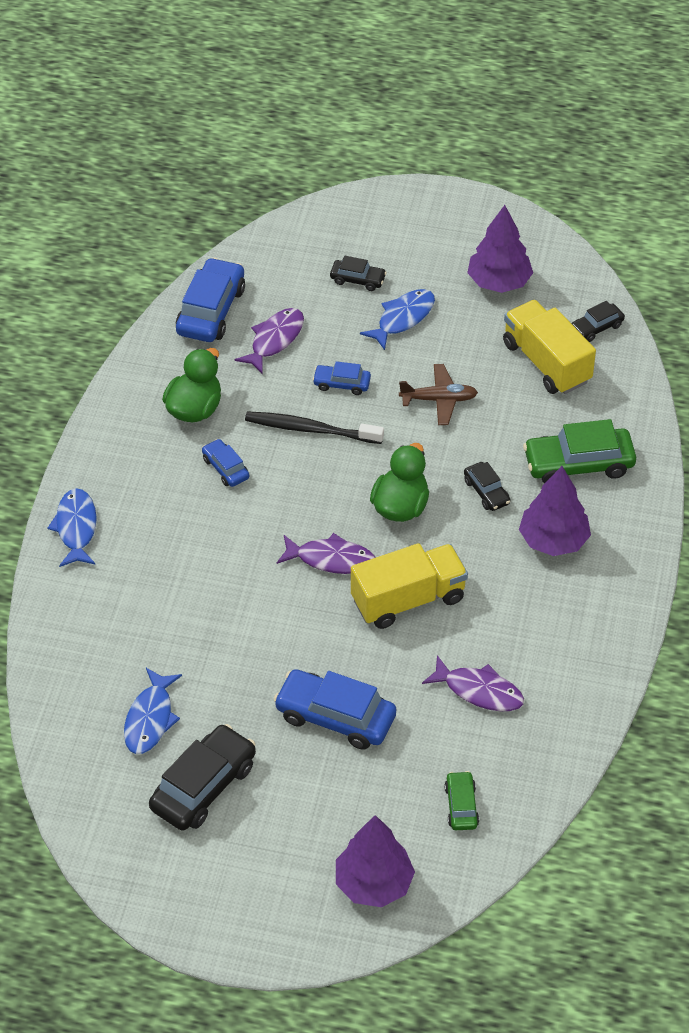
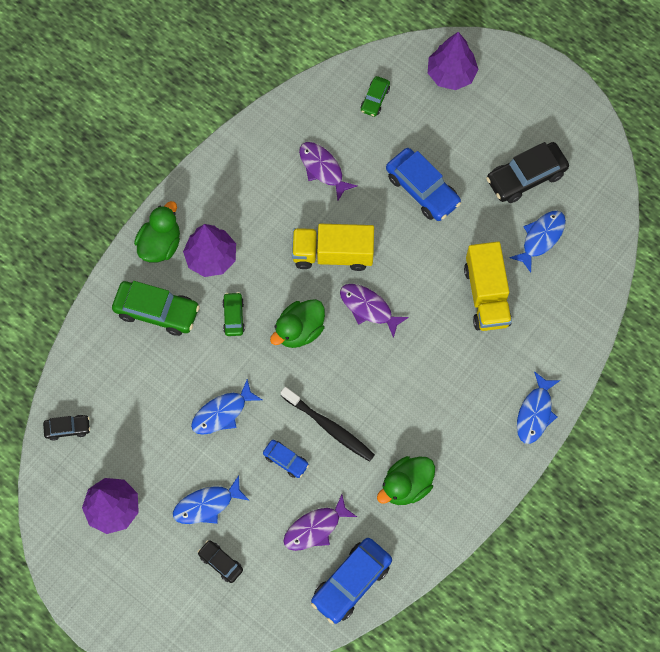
camera: 155 degrees left, 20 degrees up
blue car [202,439,249,487] -> none
brown plane [399,364,478,425] -> blue fish [191,379,262,435]
black car [464,462,511,511] -> green car [222,292,245,336]
yellow truck [503,300,596,394] -> yellow truck moved to [464,242,512,331]
none -> green duck [134,201,180,263]

